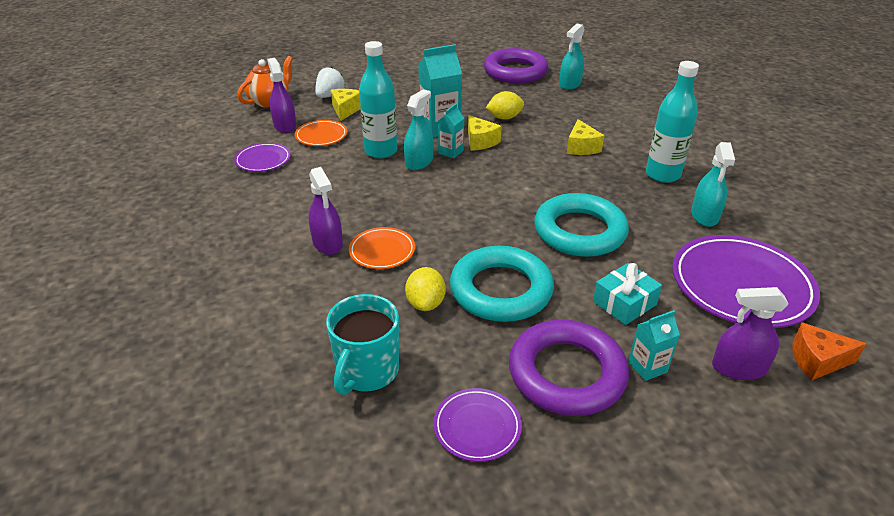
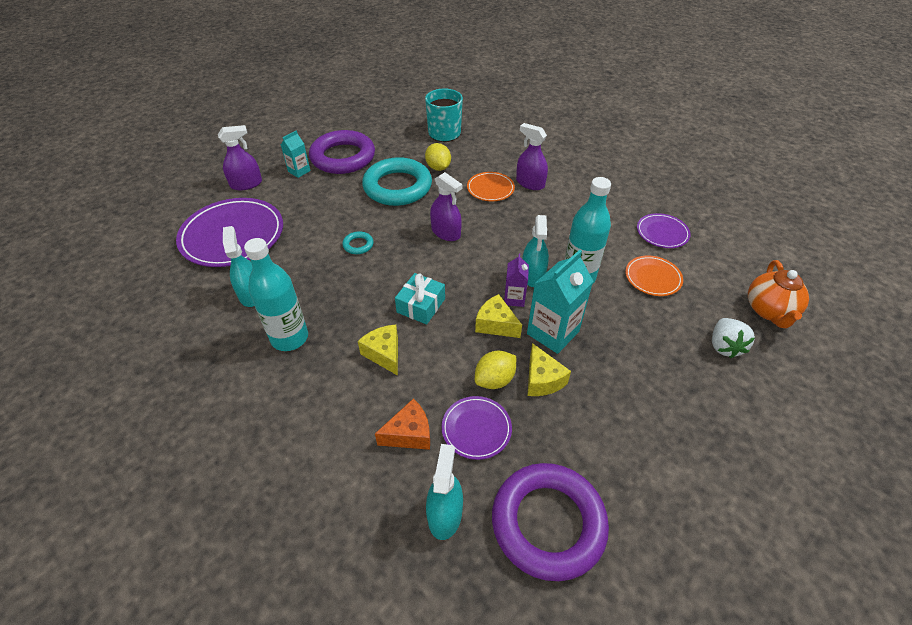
camera: 155 degrees right, 10 degrees up
purple spray bottle [267,58,296,133] -> purple spray bottle moved to [430,172,462,241]
yellow cheese [331,89,360,121] -> yellow cheese moved to [528,343,571,396]
purple plate [434,388,522,462] -> purple plate moved to [442,396,512,460]
turquoise carton [438,104,464,158] -> purple carton [504,254,529,307]
turquoise ring [534,193,629,257] -> turquoise ring [342,231,374,254], size x0.40
turquoise gift [593,263,662,325] -> turquoise gift moved to [395,273,445,325]
orange cheese [792,322,866,381] -> orange cheese moved to [375,399,430,450]

